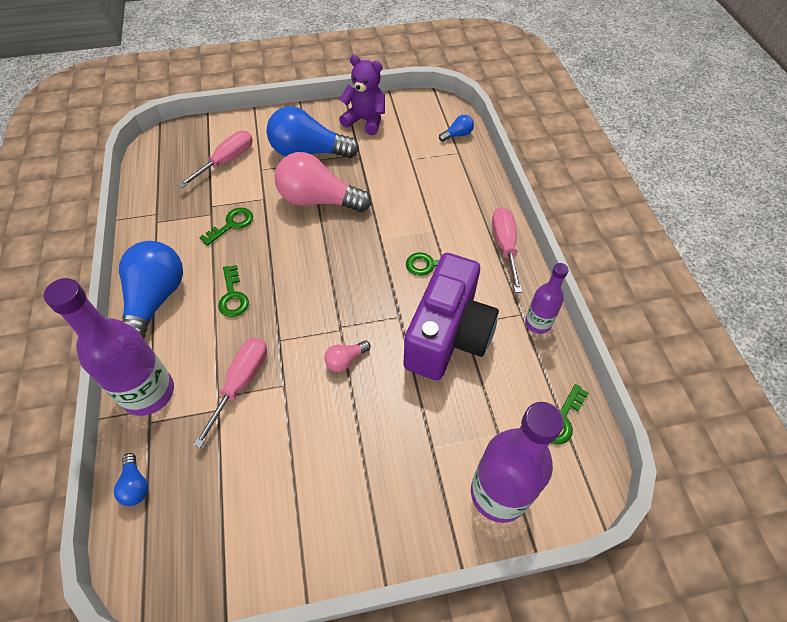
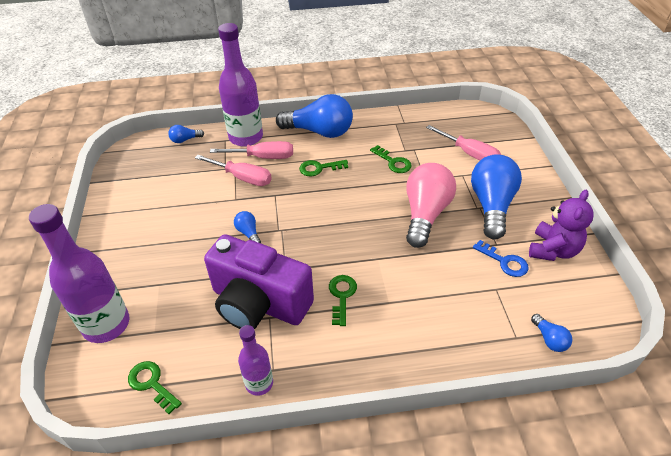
camera: 95 degrees right, 10 degrees down
pink light bulb [324,341,371,372] -> blue light bulb [234,211,261,243]
pink screwdriver [492,207,522,293] -> pink screwdriver moved to [210,141,293,159]
none -> blue key [473,240,529,277]

